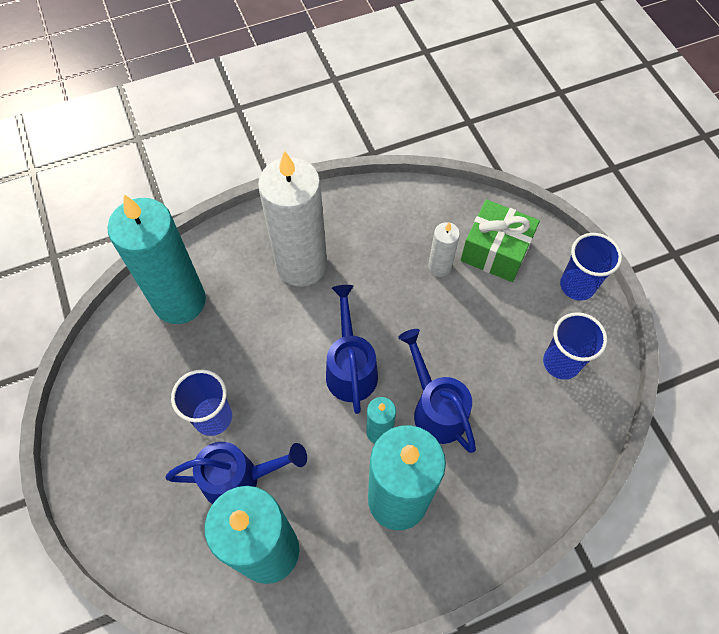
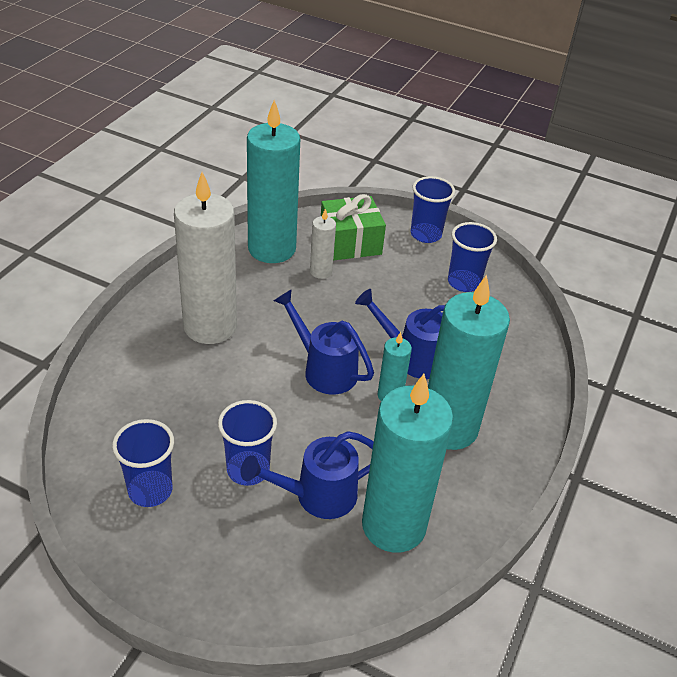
camera: 45 degrees left, 20 degrees down
turquoise candle [107,194,206,324] -> turquoise candle moved to [247,100,300,263]
blue watering can [165,442,307,504] -> blue watering can turned 150 degrees counterclockwise [241,431,374,519]
none -> blue cup [112,419,174,507]

